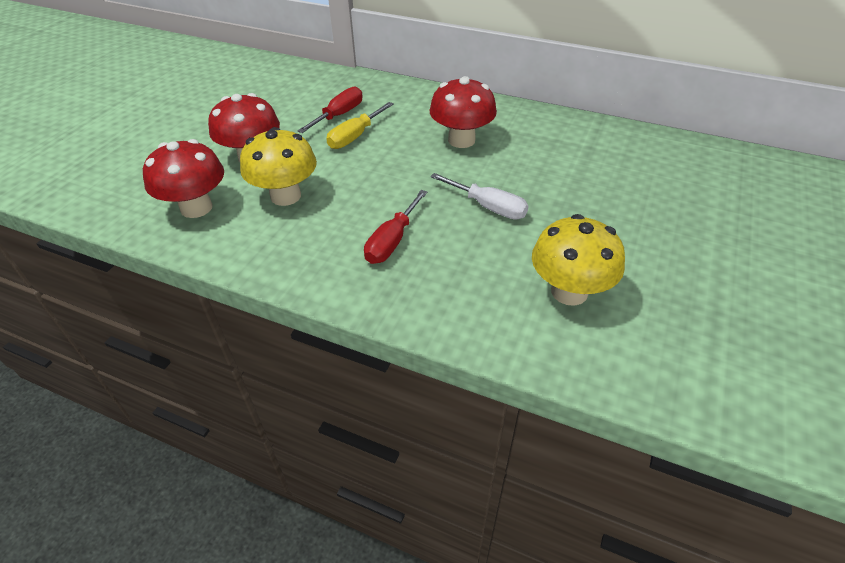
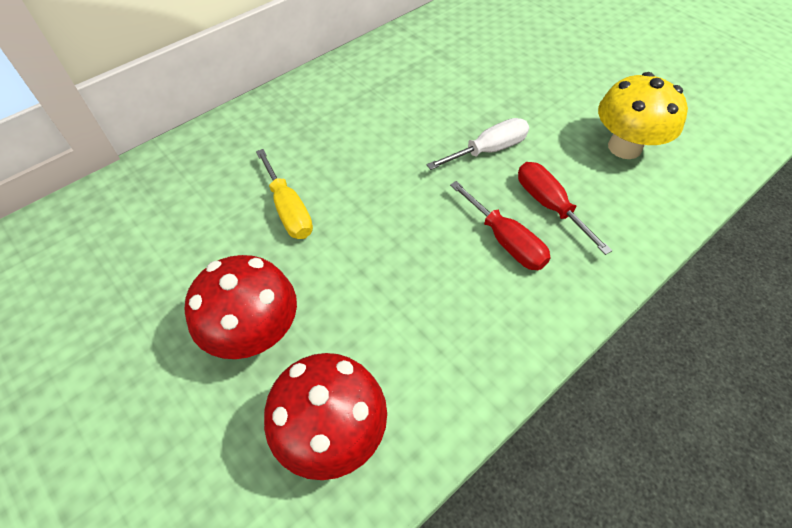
camera: 65 degrees left, 10 degrees up
yellow mushroom [240,127,317,206] -> none
red screwdriver [298,86,363,133] -> red screwdriver moved to [518,162,612,255]
red mushroom [430,76,497,148] -> none

